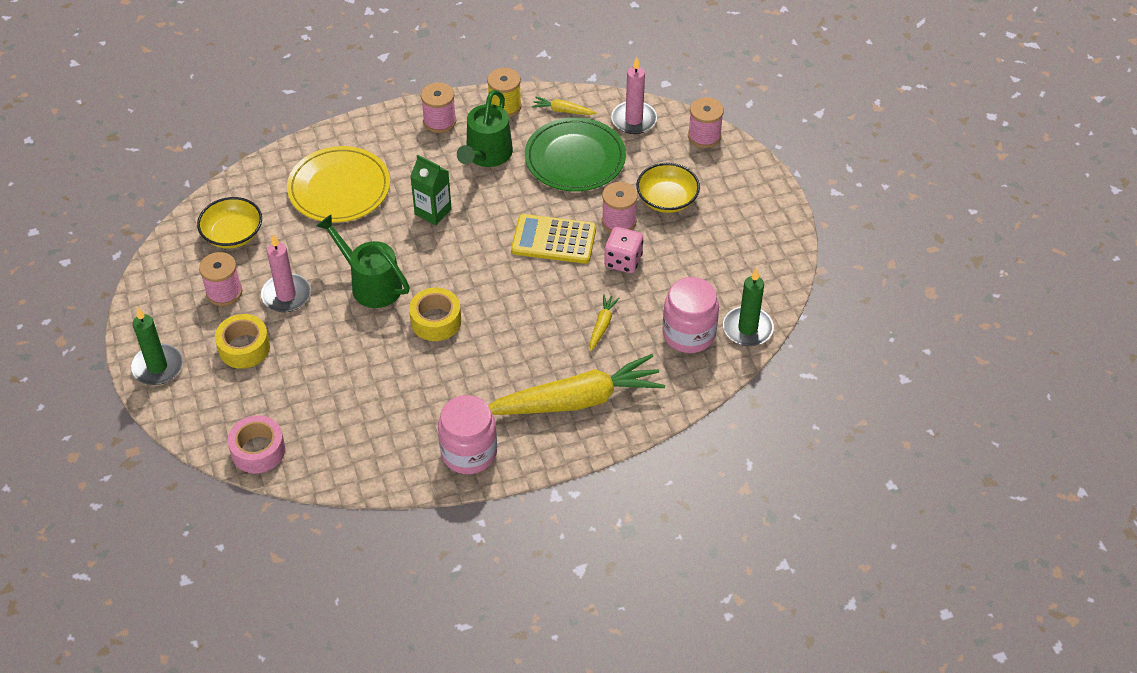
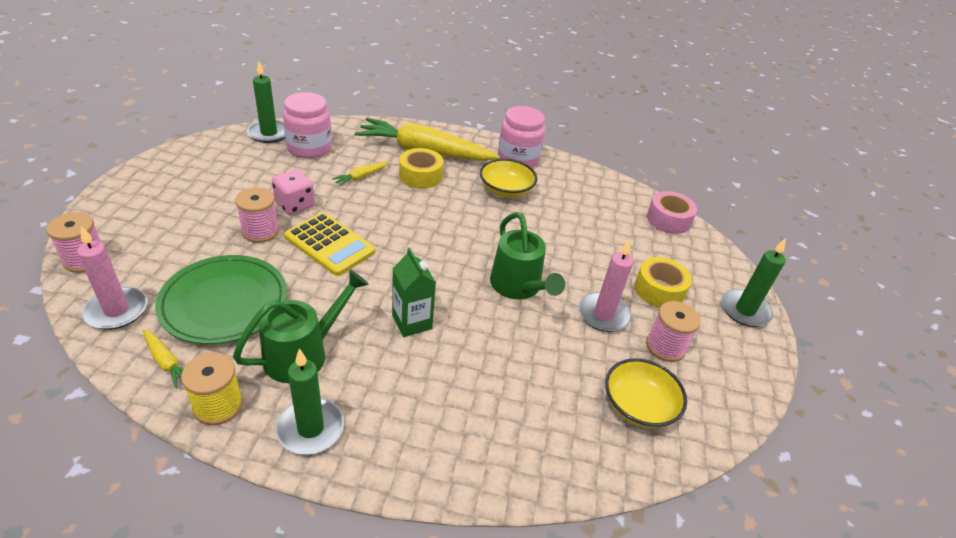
camera: 155 degrees left, 10 degrees down
yellow plate [287,146,390,223] -> none
yellow tape [409,288,461,341] -> yellow tape moved to [399,148,443,189]
pink spool [421,82,456,133] -> green candle [275,349,344,455]
yellow bowl [636,163,700,213] -> yellow bowl moved to [480,159,537,198]

